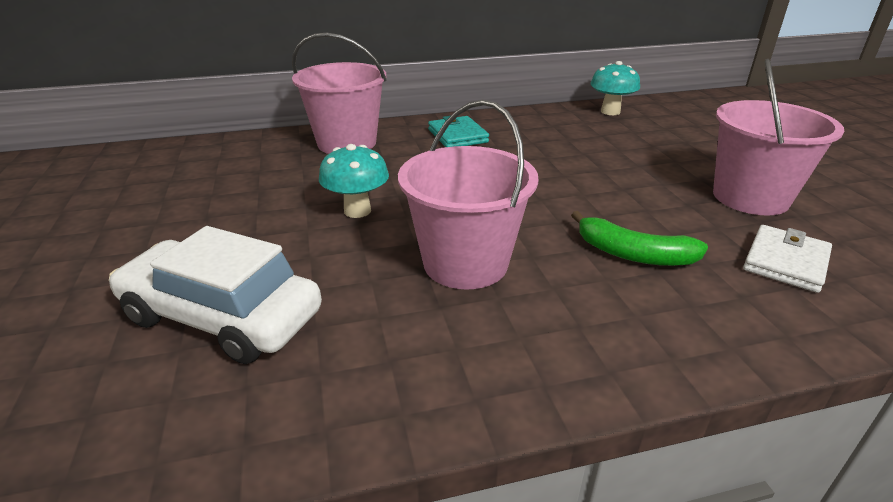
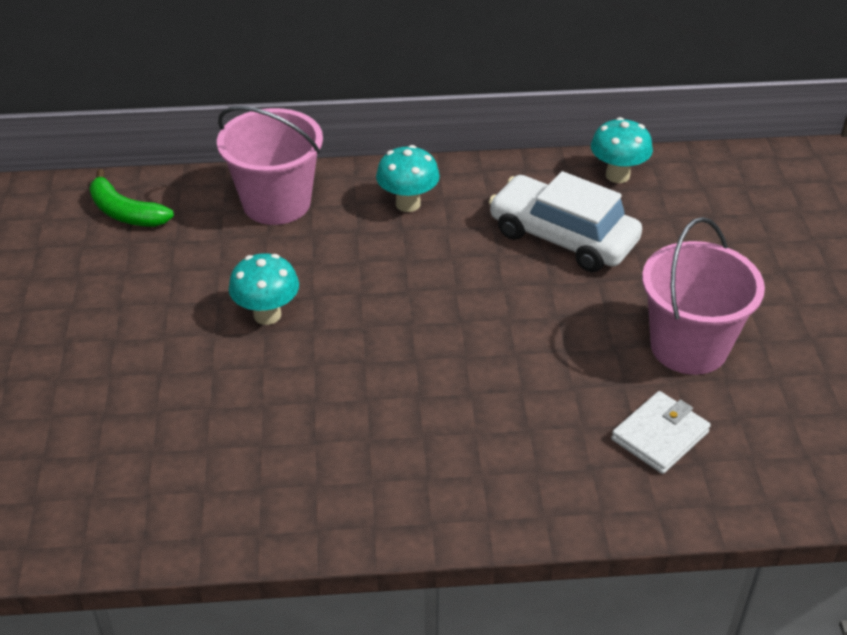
camera: 10 degrees right, 10 degrees up
white car [109,226,322,364] -> white car moved to [489,171,642,272]
pink bucket [398,100,538,289] -> none
turquoise wallet [428,116,489,147] -> turquoise mushroom [376,145,440,212]
green banana [571,211,708,266] -> green banana moved to [89,169,174,227]

